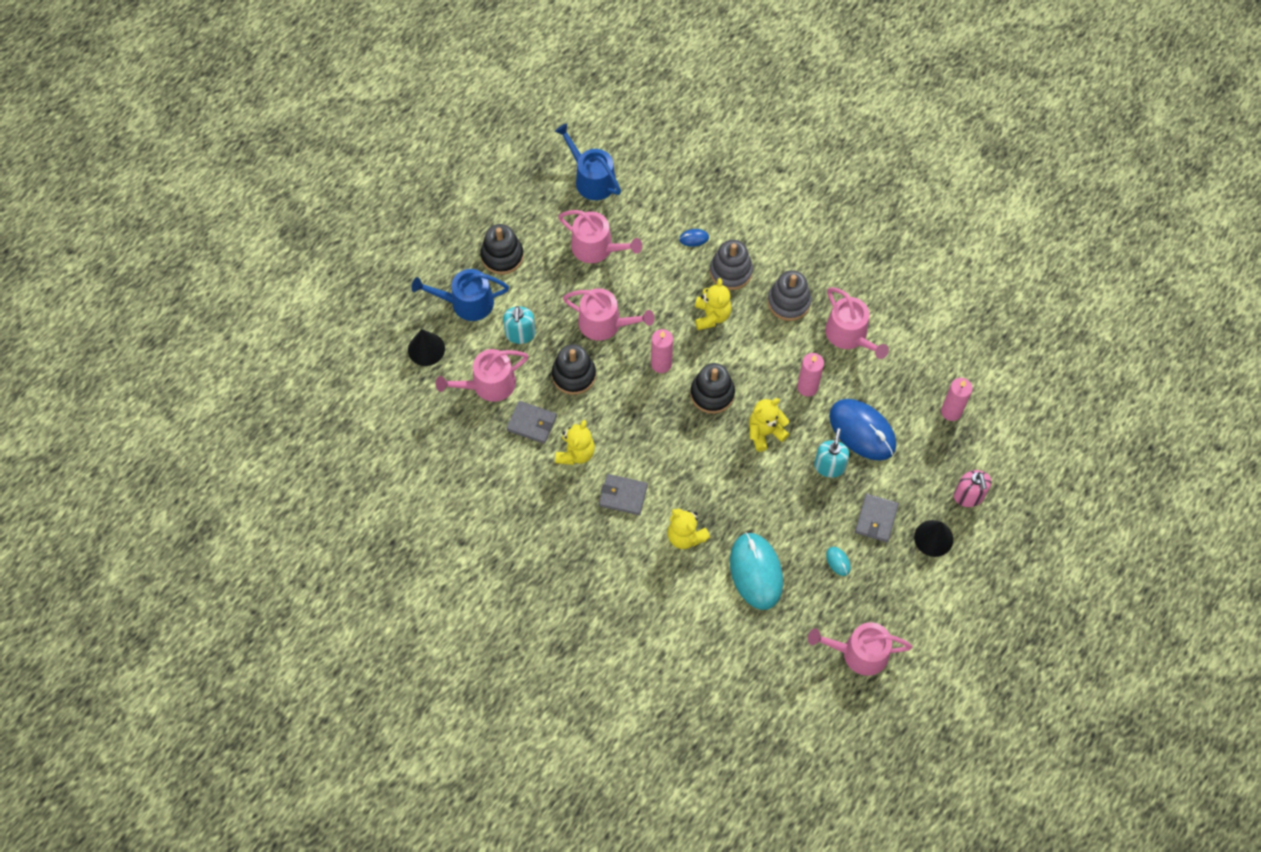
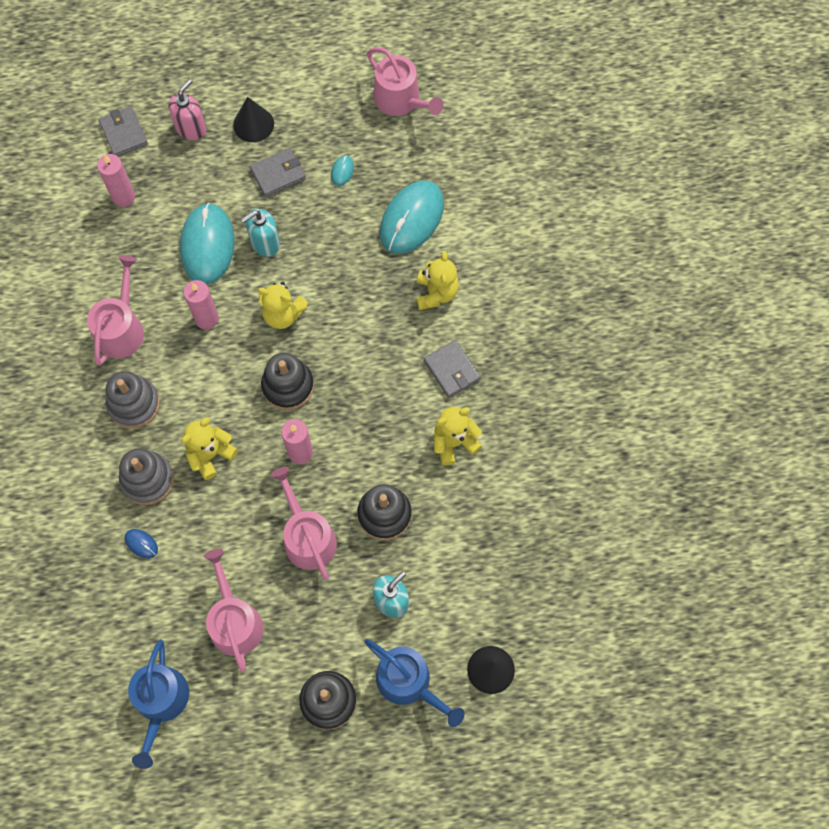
camera: 135 degrees left, 5 degrees up
pink watering can [436,349,528,402] -> none
grey wallet [507,401,557,444] -> grey wallet moved to [98,106,148,156]
blue mouse [829,399,896,461] -> turquoise mouse [180,203,235,285]

